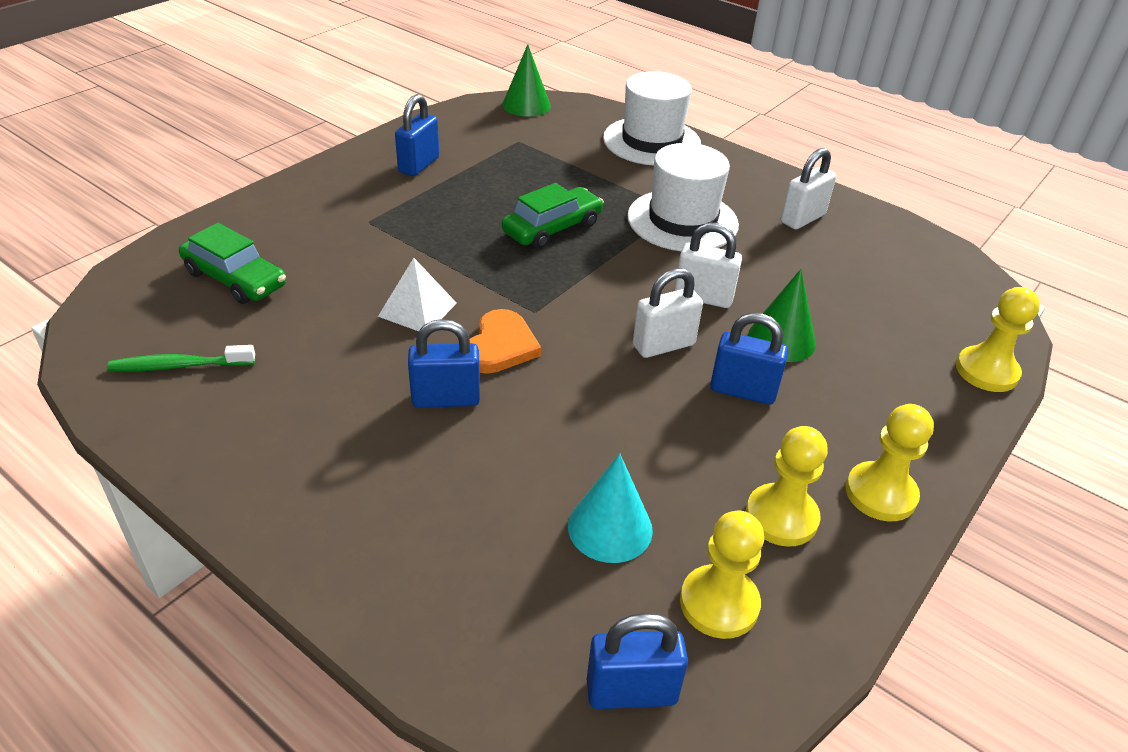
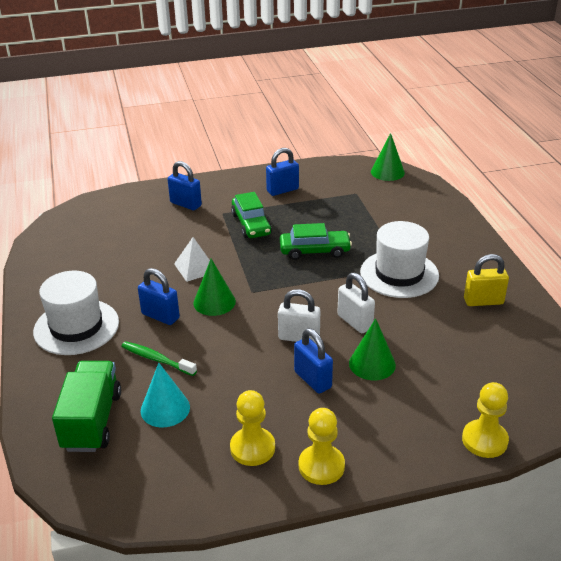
camera: 40 degrees right, 5 degrees down
green toothbrush [107,345,255,372] -> green toothbrush moved to [121,341,197,376]
green car [179,223,286,304] -> green car moved to [231,192,272,238]
orange heart [470,309,541,374] -> green cone [193,259,236,316]
blue padlock [587,613,688,709] -> blue padlock moved to [168,161,202,210]
white hat [603,71,701,166] -> white hat moved to [33,271,119,355]
yellow pawn [680,511,764,639] -> none
white padlock [781,148,836,229] -> yellow padlock [464,254,509,306]
none -> green truck [52,361,121,452]

